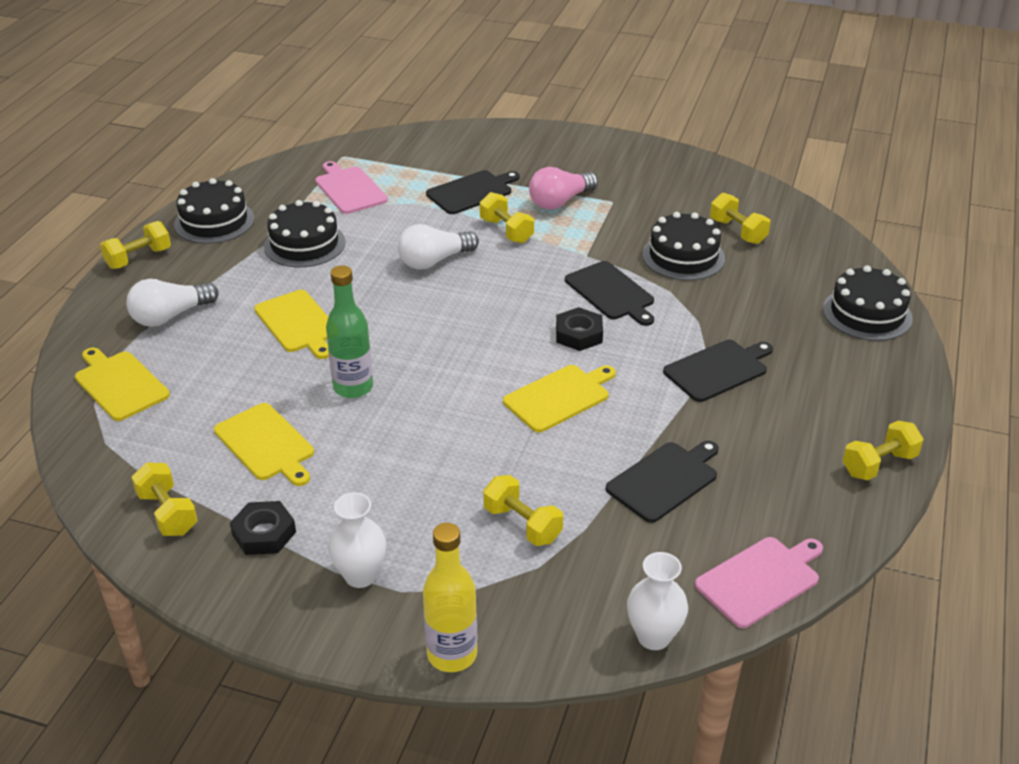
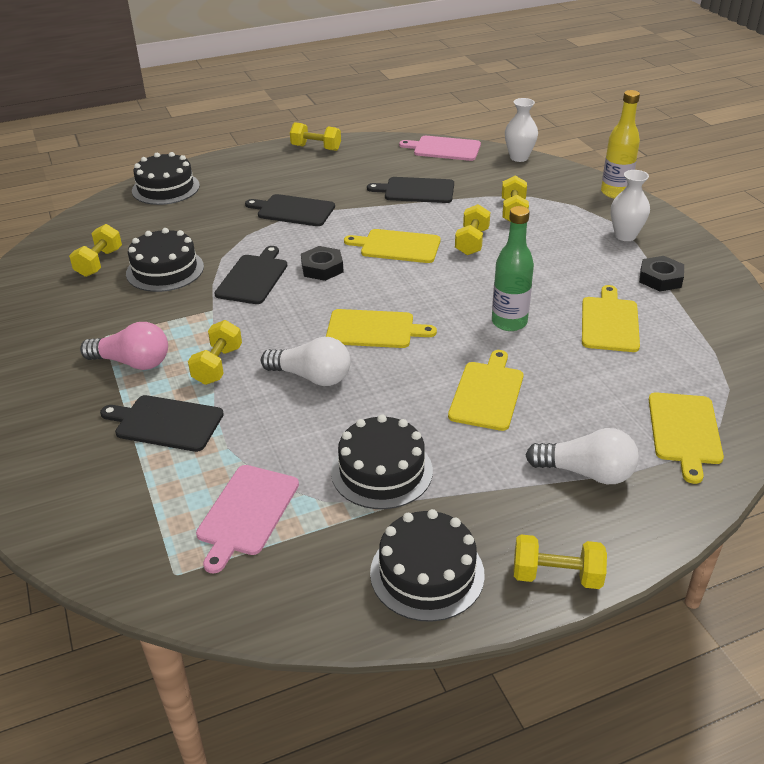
camera: 130 degrees left, 0 degrees up
yellow dumbbell [131,463,198,536] -> yellow dumbbell moved to [455,204,490,255]
none -> yellow cutting board [326,309,437,348]

